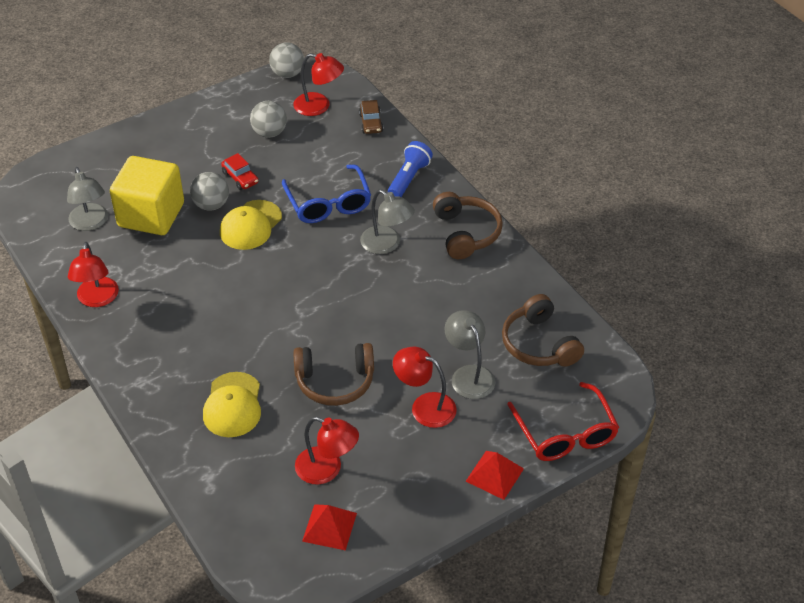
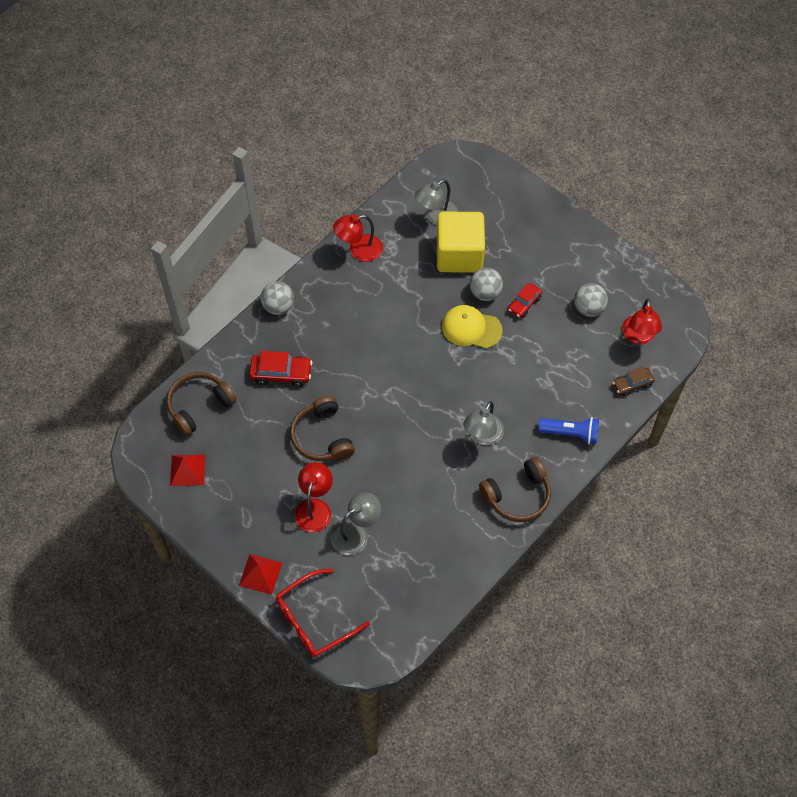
camera: 75 degrees right, 15 degrees up
yellow cap [203,372,261,437] -> red car [249,351,312,387]
grey ball [269,42,304,78] -> grey ball moved to [261,281,294,315]
blue glasses [282,165,371,223] -> none
red lamp [295,417,359,484] -> none
brown headphones [502,294,584,367] -> brown headphones moved to [167,372,237,436]

